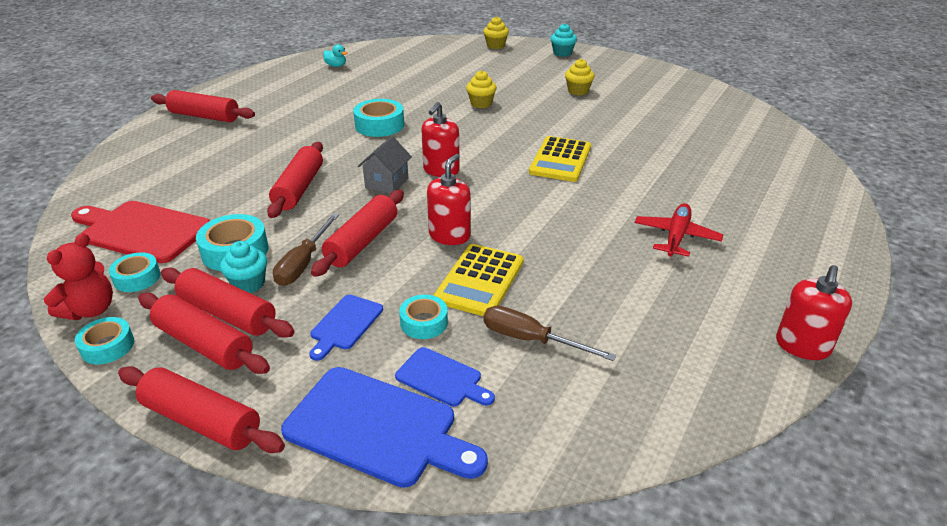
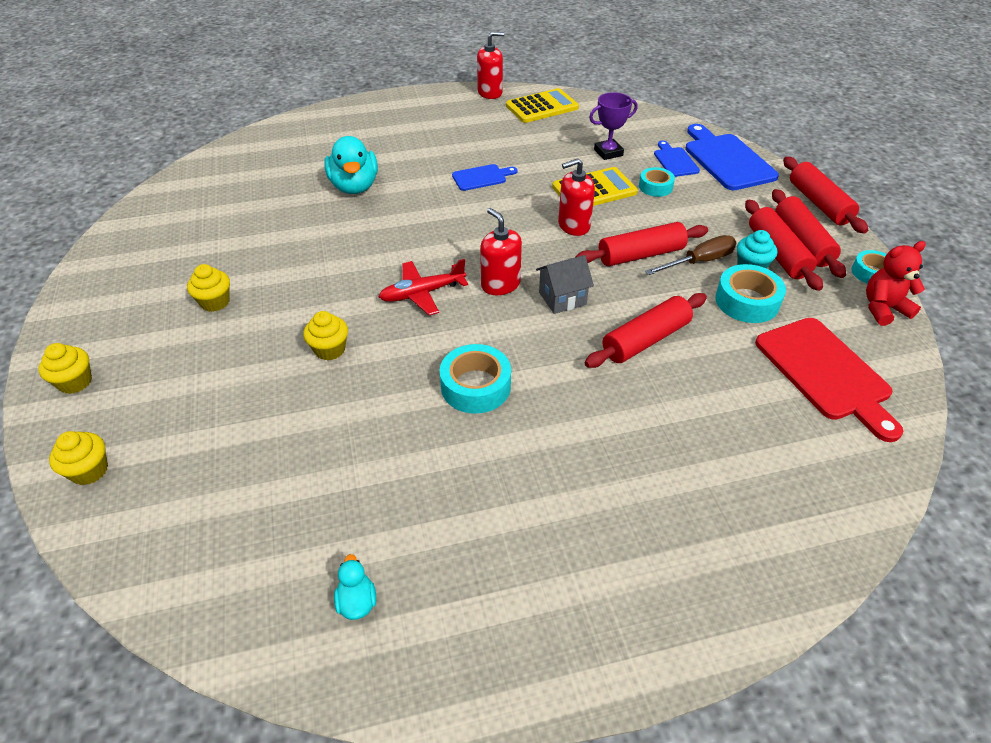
camera: 135 degrees left, 10 degrees up
turquoise tape [109,252,161,292] -> none
red rolling pin [151,90,255,122] -> none
blue cutting board [309,295,383,361] -> blue cutting board moved to [452,164,517,191]
red soap dispenser [421,102,460,177] -> red soap dispenser turned 105 degrees counterclockwise [480,208,522,295]
brown screwdriver [483,306,616,361] -> purple trophy [589,92,638,160]
yellow calculator [529,136,591,182] -> yellow calculator moved to [506,88,579,123]
turquoise cupcake [551,23,577,57] -> yellow cupcake [38,343,92,394]
red plane [635,203,723,257] -> red plane moved to [379,259,468,315]
none -> turquoise duck [324,136,378,194]

